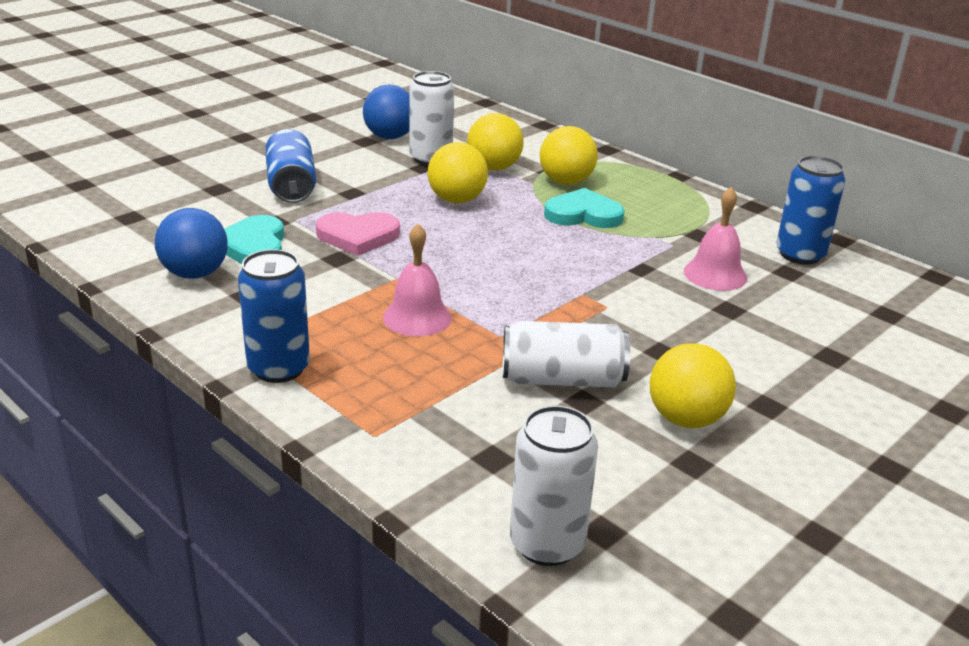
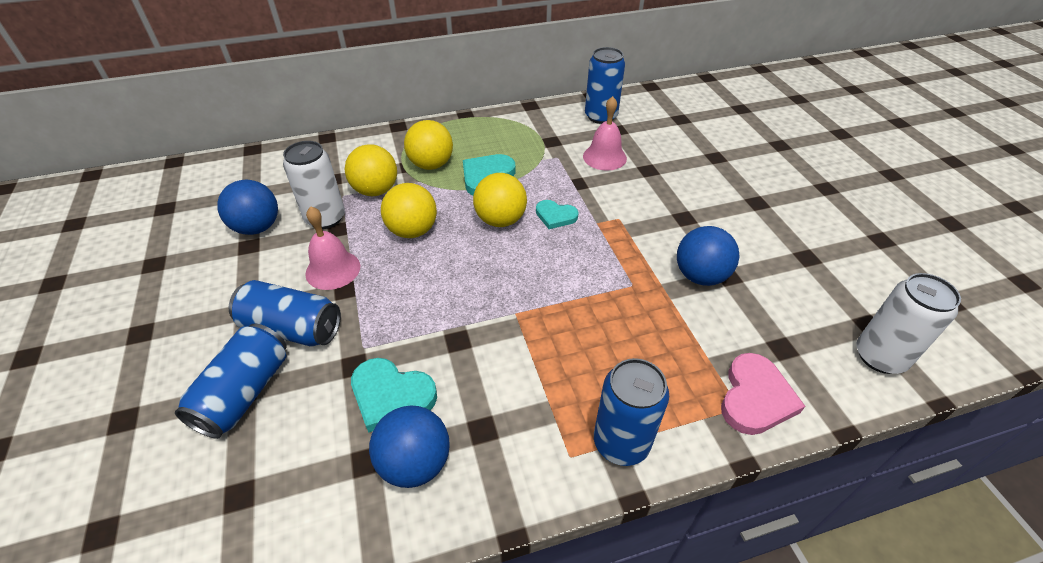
camera: 60 degrees left, 15 degrees up
pink heart [316,212,400,256] -> pink heart moved to [721,353,805,435]
pink bell [383,224,452,336] -> pink bell moved to [305,206,360,290]
white can [503,321,630,388] -> blue ball [677,226,740,286]
yellow ball [650,343,736,428] -> yellow ball moved to [473,173,527,227]
none -> blue can [175,323,287,439]
none -> turquoise heart [536,200,579,229]

